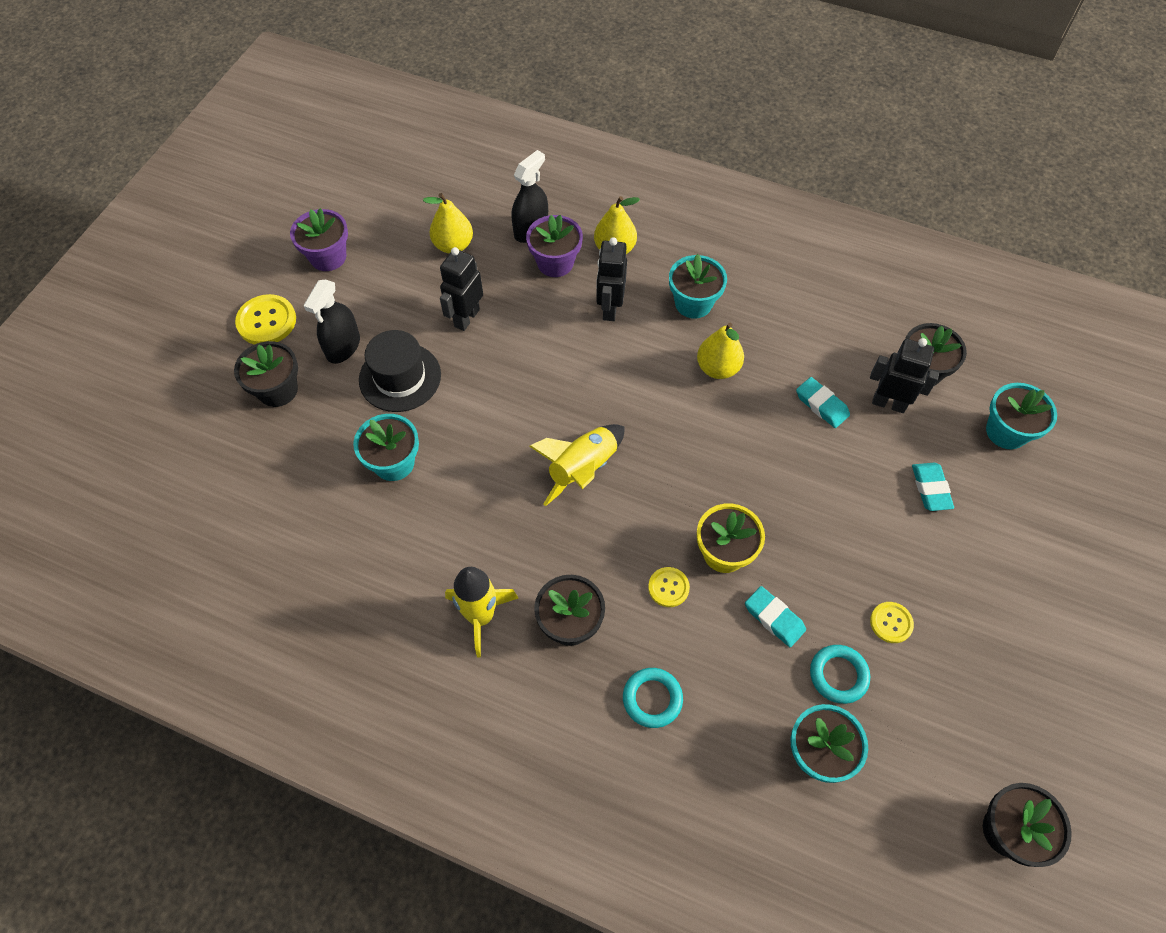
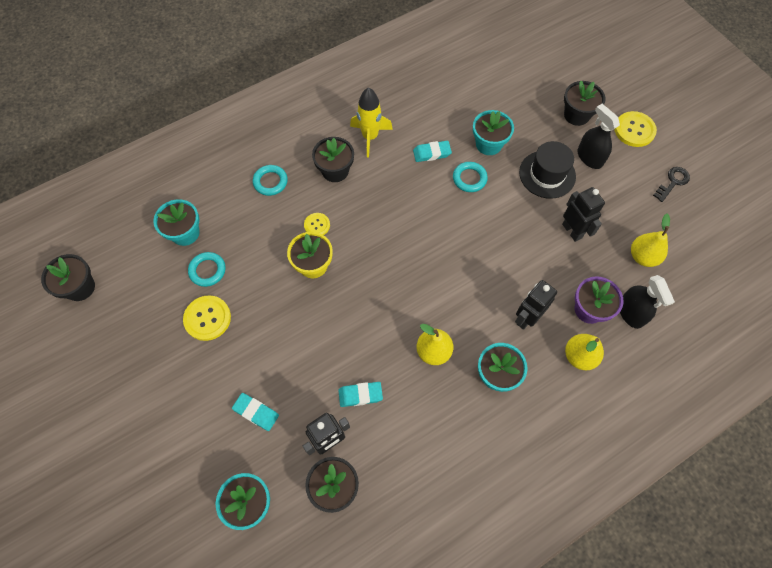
camera: 125 degrees right, 5 degrees up
purple flower pot [290,208,348,271] -> black key [653,167,690,202]
yellow rocket [529,424,624,506] -> none
black robot [596,237,627,321] -> black robot turned 90 degrees counterclockwise [515,280,557,330]
turquoise eraser [745,586,806,647] -> turquoise eraser moved to [413,141,452,162]
yellow button [870,602,914,643] -> yellow button [183,295,231,341], size x1.66
none -> turquoise ring [453,162,488,192]

